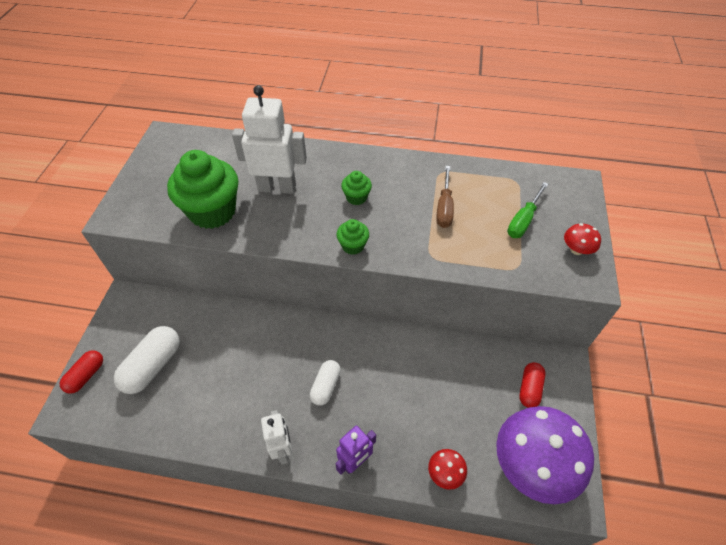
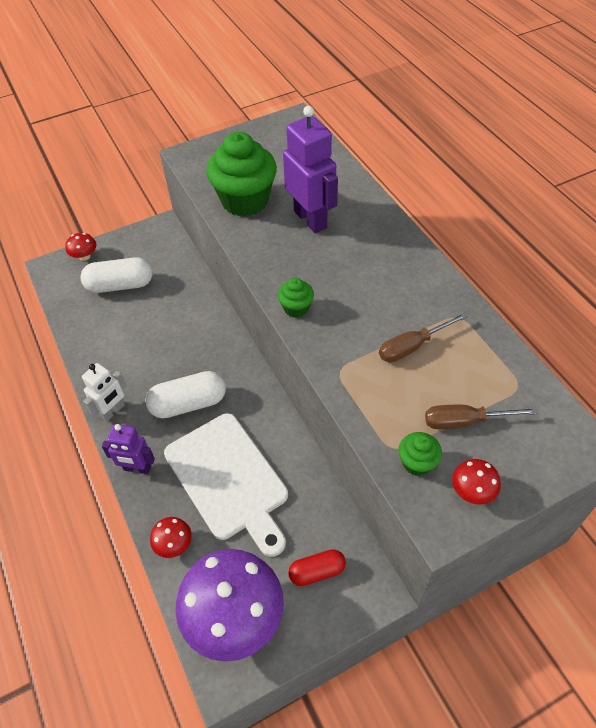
camera: 55 degrees right, 0 degrees up
red capsule [60,350,103,394] -> red mushroom [65,233,96,261]
white robot [232,85,307,194] -> purple robot [283,106,338,233]
white capsule [310,360,341,406] -> white capsule [145,371,226,419], size x1.61
green cupcake [341,171,372,205] -> green cupcake moved to [398,432,442,476]
green screwdriver [507,182,548,238] -> brown screwdriver [425,405,538,429]
none -> white cutting board [164,413,288,557]

